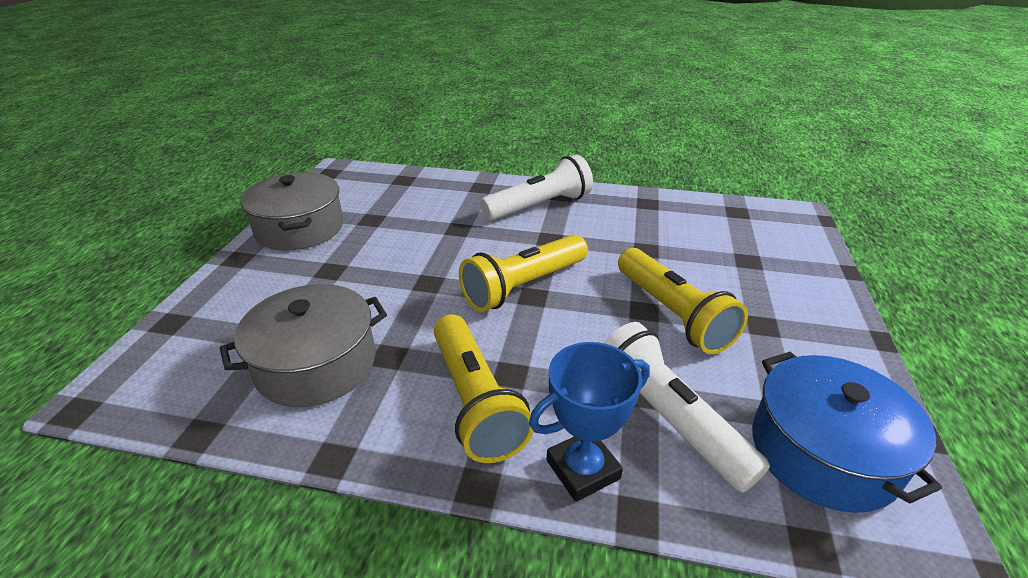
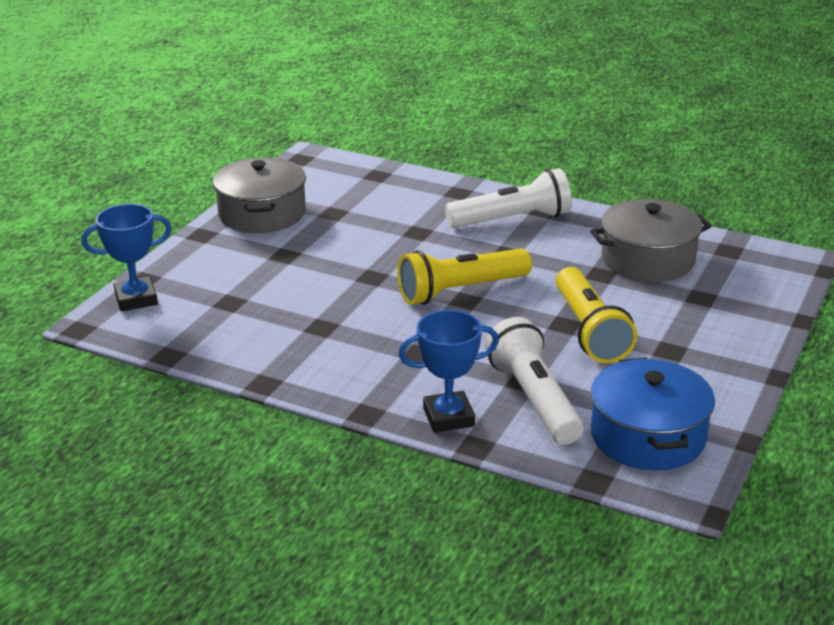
camera: 15 degrees right, 5 degrees down
grey pot [220,284,387,407] -> grey pot moved to [590,199,712,282]
yellow flashlight [434,314,534,463] -> none
none -> blue trophy [82,204,172,311]

